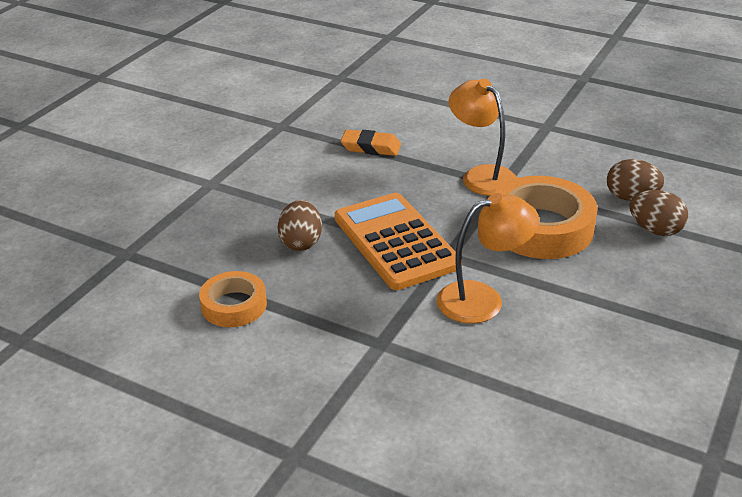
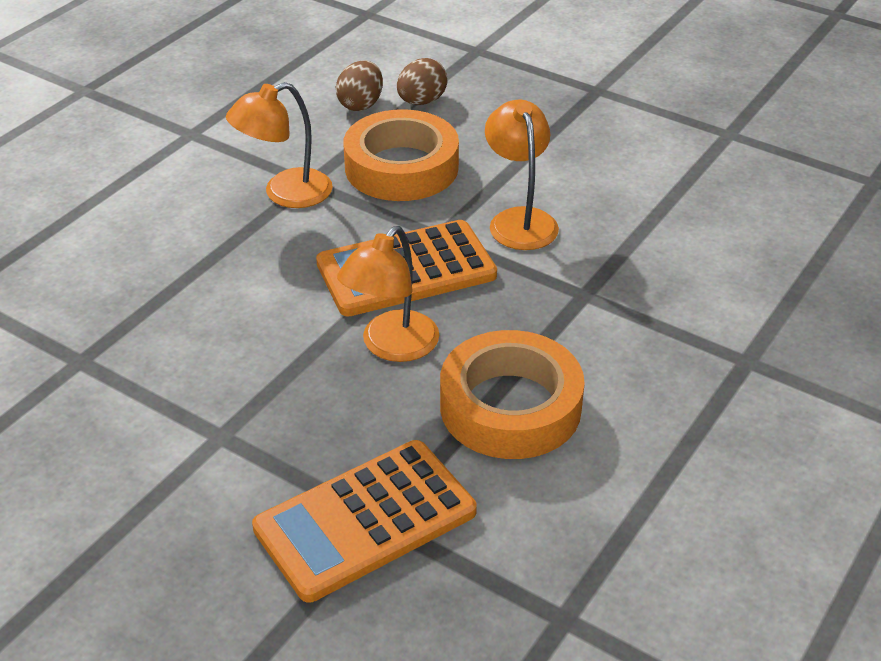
camera: 85 degrees left, 5 degrees up
orange tape [199,271,267,327] -> orange tape [440,330,585,459], size x1.75
brown egg [278,200,322,251] -> orange lamp [337,226,439,362]
orange eraser [341,130,401,156] -> none
none -> orange calculator [252,440,477,603]

